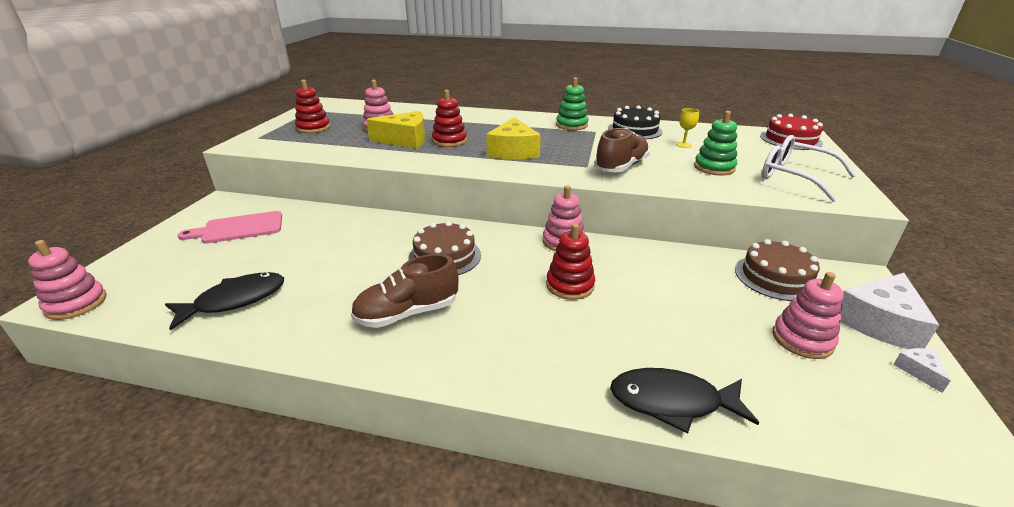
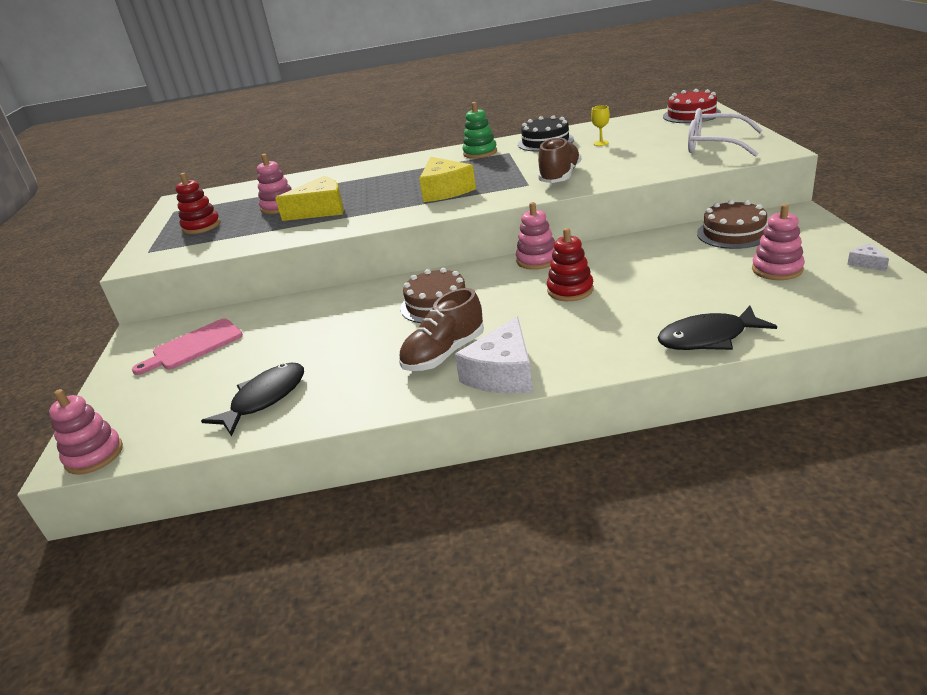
camera: 15 degrees left, 0 degrees up
red stacking toy [432,90,467,147] -> none
green stacking toy [694,111,737,176] -> none
white cheese [840,273,939,349] -> white cheese moved to [455,316,533,394]

